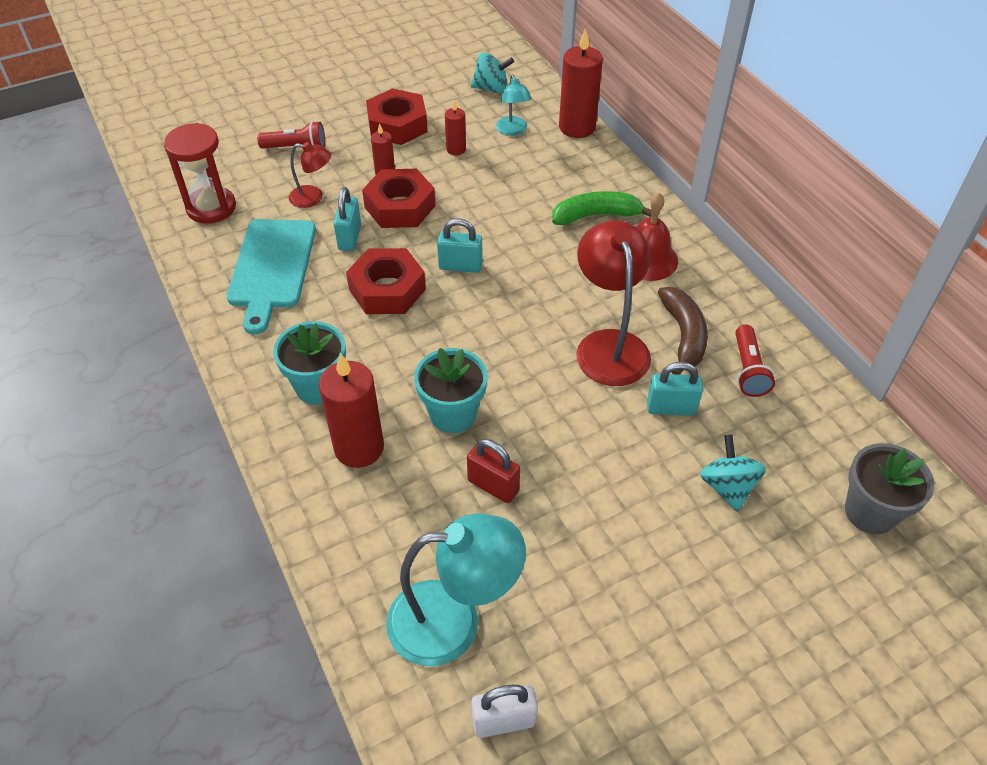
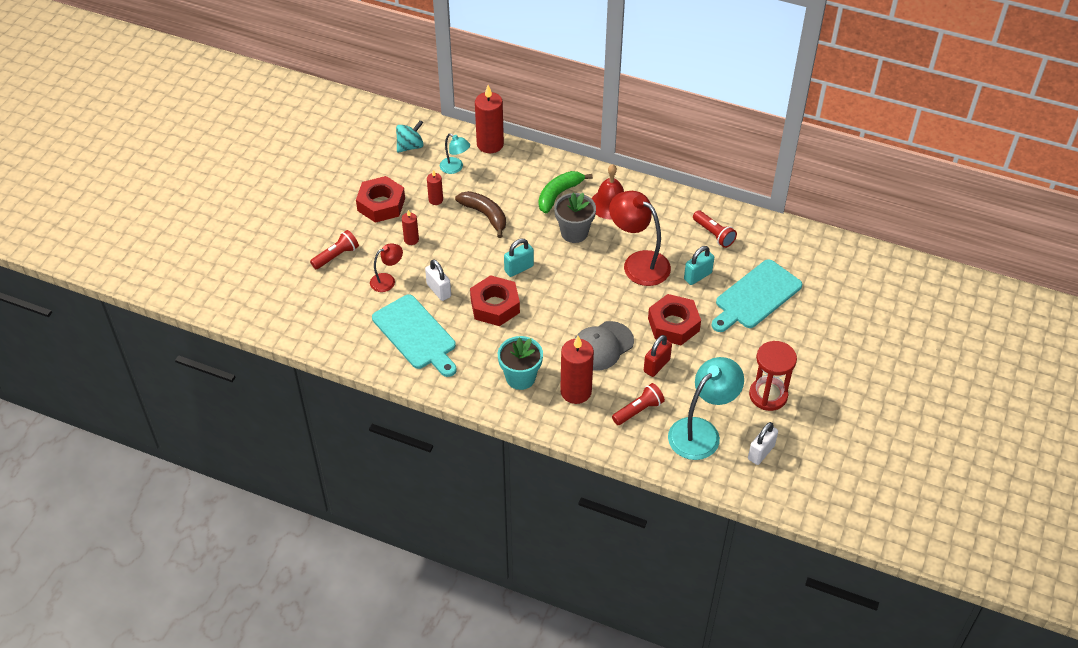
camera: 40 degrees left, 0 degrees up
red hourglass [164,123,236,224] -> red hourglass moved to [749,341,797,411]
turquoise padlock [334,187,361,251] -> white padlock [425,259,451,301]
red nut [362,169,436,228] -> red nut moved to [648,294,701,345]
turquoise flower pot [414,348,488,433] -> grey cap [574,321,634,371]
red padlock [467,439,520,503] -> red padlock turned 45 degrees counterclockwise [644,335,672,377]
brown banana [658,287,708,375] -> brown banana moved to [455,191,506,238]
turquoise spinning top [700,435,766,512] -> turquoise cutting board [711,259,802,332]
grey flower pot [845,443,934,534] -> grey flower pot moved to [554,193,596,243]
none -> red flashlight [612,383,665,425]

